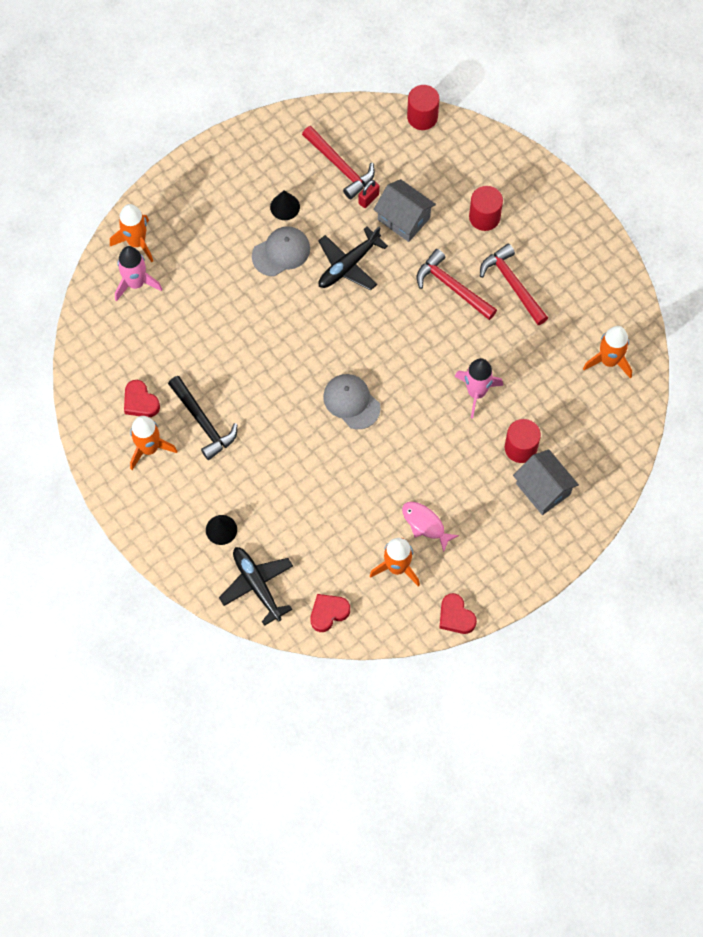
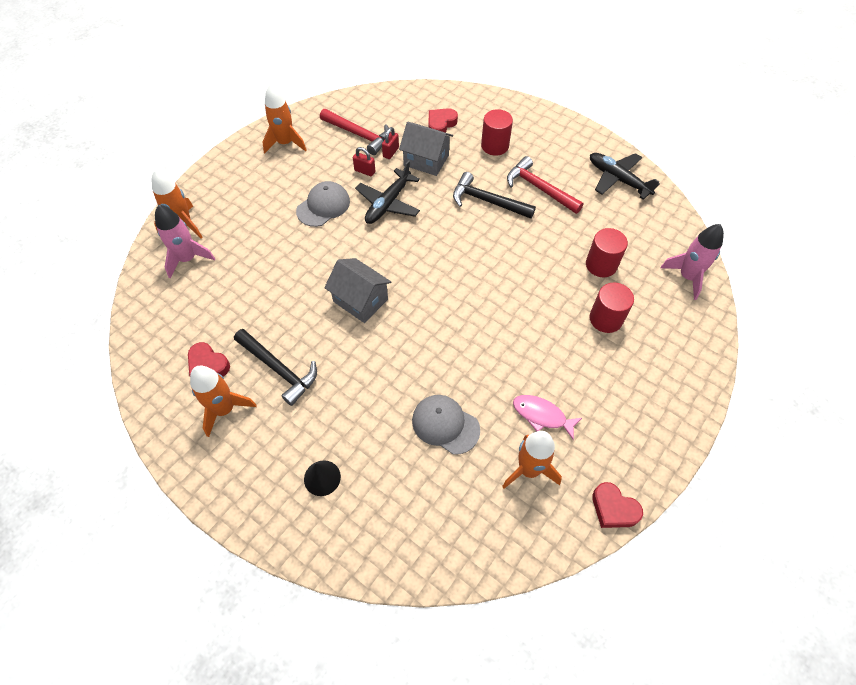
camera: 15 degrees left, 10 degrees down
black plane [219,547,293,626] -> black plane moved to [590,153,660,200]
black cone [270,190,300,220] -> none
red heart [310,594,350,632] -> red heart moved to [429,108,458,133]
grey cap [323,374,380,429] -> grey cap moved to [412,395,480,455]
red cylinder [407,85,439,130] -> red cylinder moved to [586,228,628,277]
red hammer [417,249,497,320] -> black hammer [453,172,536,219]
pink rocket [455,358,503,418] -> pink rocket moved to [660,224,724,300]
grey house [513,449,579,515] -> grey house moved to [324,258,391,323]
orange rocket [583,326,632,379] -> orange rocket moved to [262,84,307,153]
none -> red padlock [353,147,375,176]

